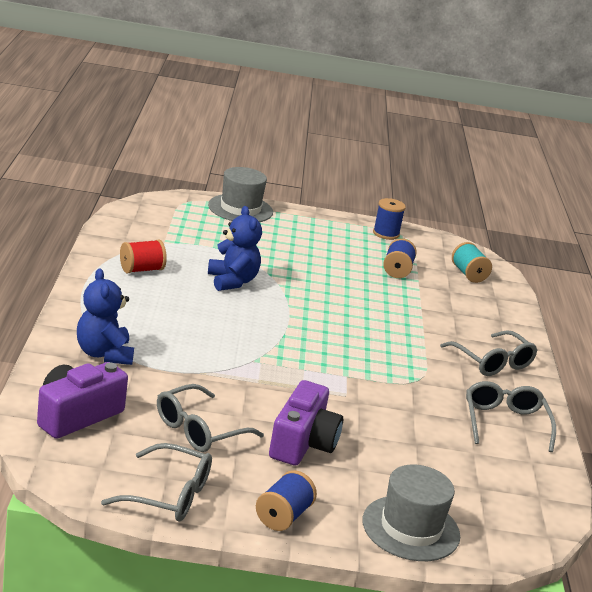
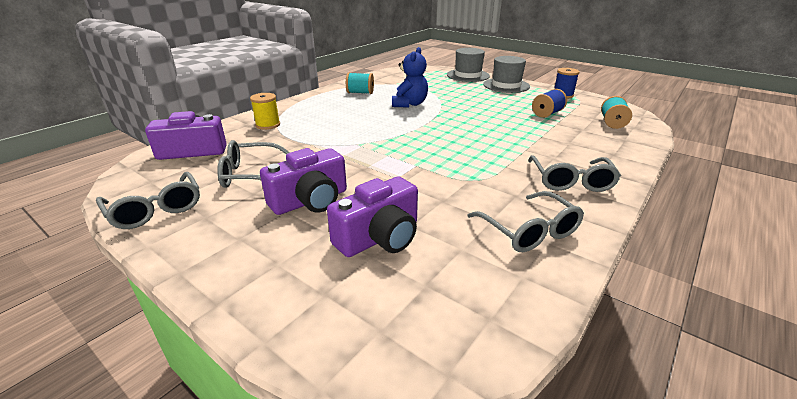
camera: 40 degrees right, 5 degrees up
blue teddy bear [77,268,134,365] -> yellow spool [250,93,280,130]
red spool [120,239,167,273] -> turquoise spool [346,72,374,94]
blue spool [256,470,317,531] -> none
grey hat [362,464,460,561] -> grey hat moved to [483,56,530,93]
grey glasses [466,381,556,452] -> grey glasses turned 120 degrees clockwise [467,191,584,252]
none -> purple camera [327,176,418,257]

